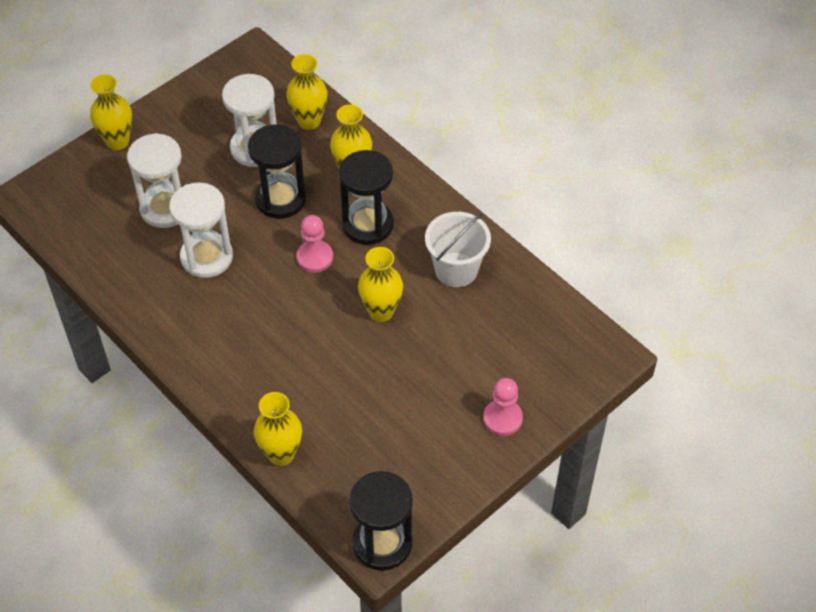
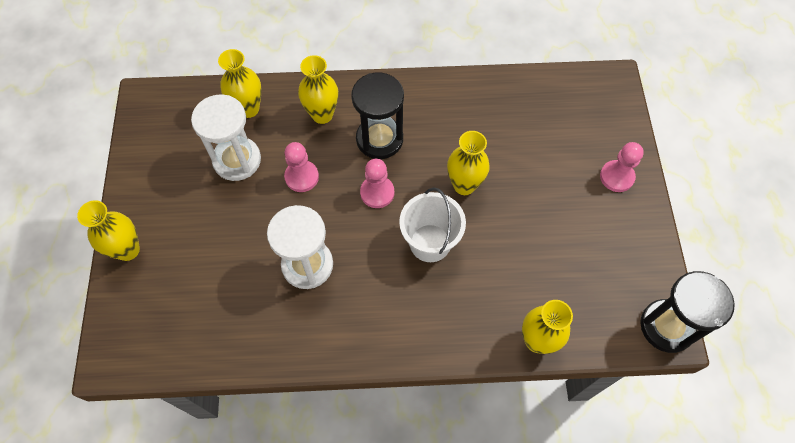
camera: 50 degrees left, 10 degrees up
white hourglass [127,133,182,228] -> none
black hourglass [248,124,306,219] -> pink pawn [284,142,319,192]
white bucket [425,212,491,287] -> white bucket moved to [399,187,466,262]

